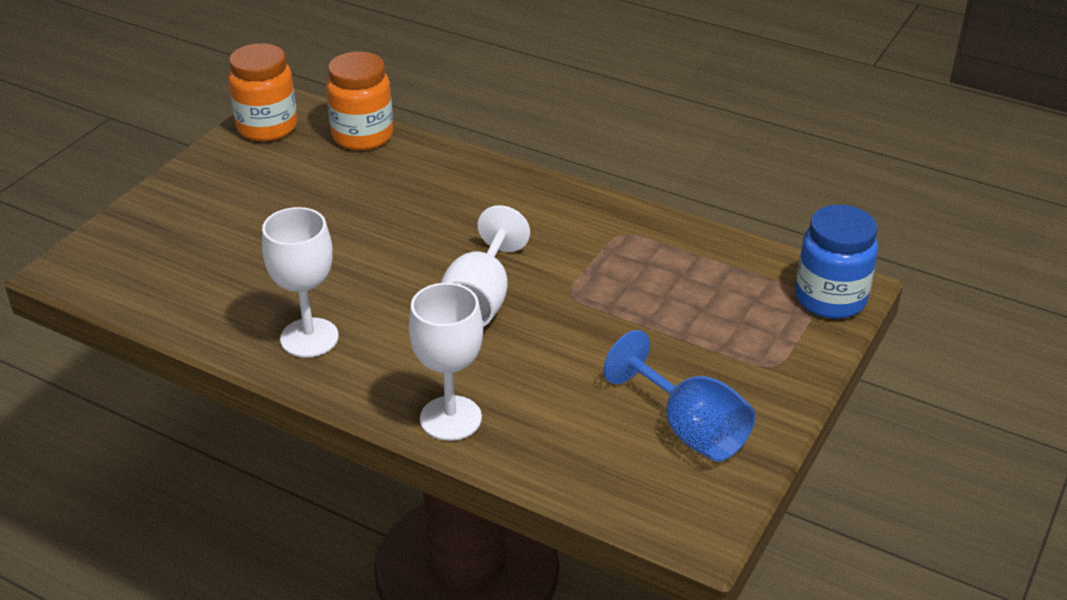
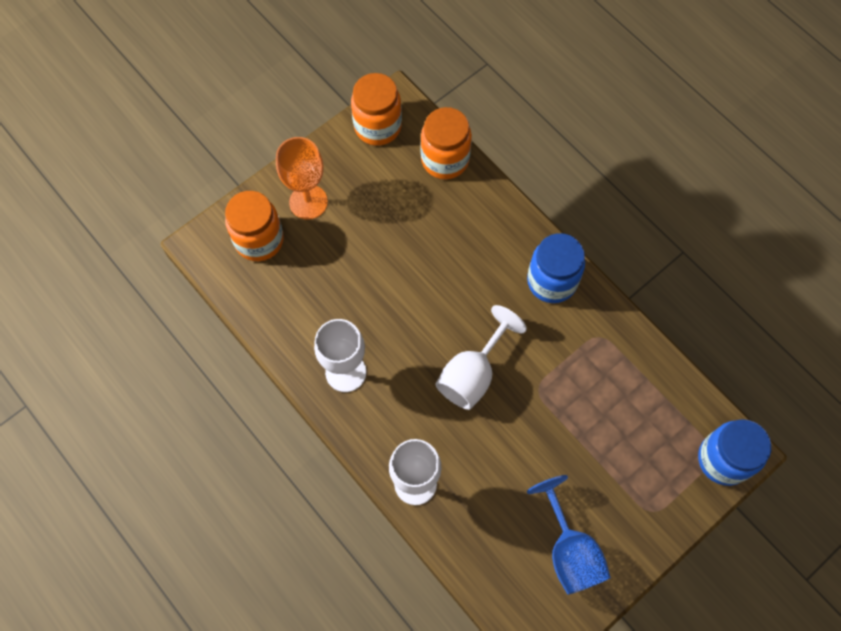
camera: 20 degrees right, 30 degrees up
none -> orange jar [225,191,284,261]
none -> orange goblet [276,137,328,220]
none -> blue jar [527,233,585,303]

